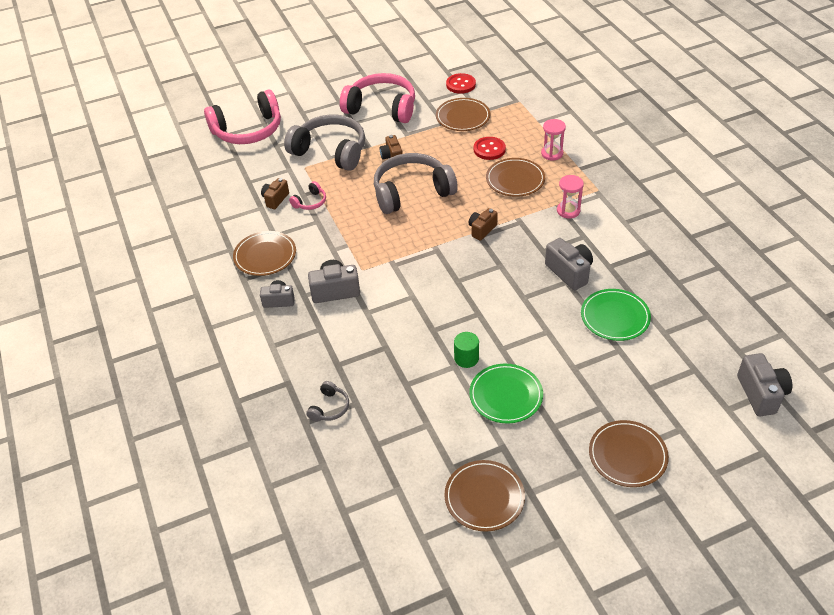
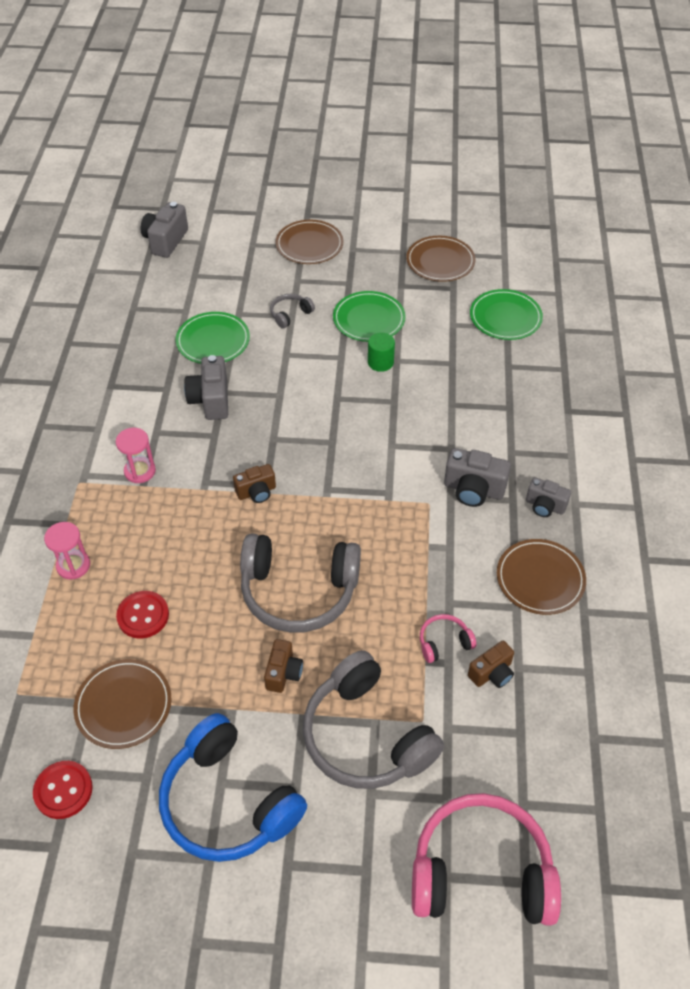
camera: 155 degrees left, 5 degrees up
grey headphones [306,381,349,422] -> grey headphones moved to [270,294,315,329]
pink headphones [340,73,415,123] -> blue headphones [159,713,307,862]
brown plate [486,158,545,197] -> none
none -> green plate [470,289,543,340]

